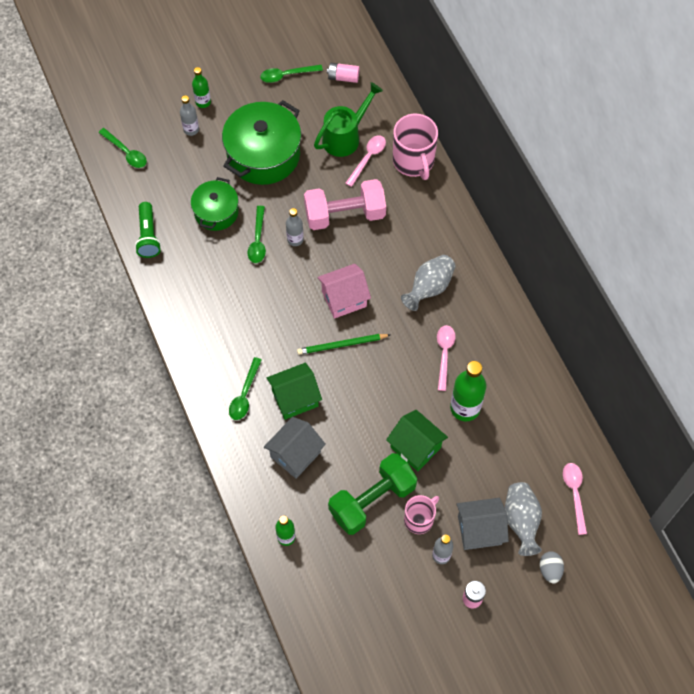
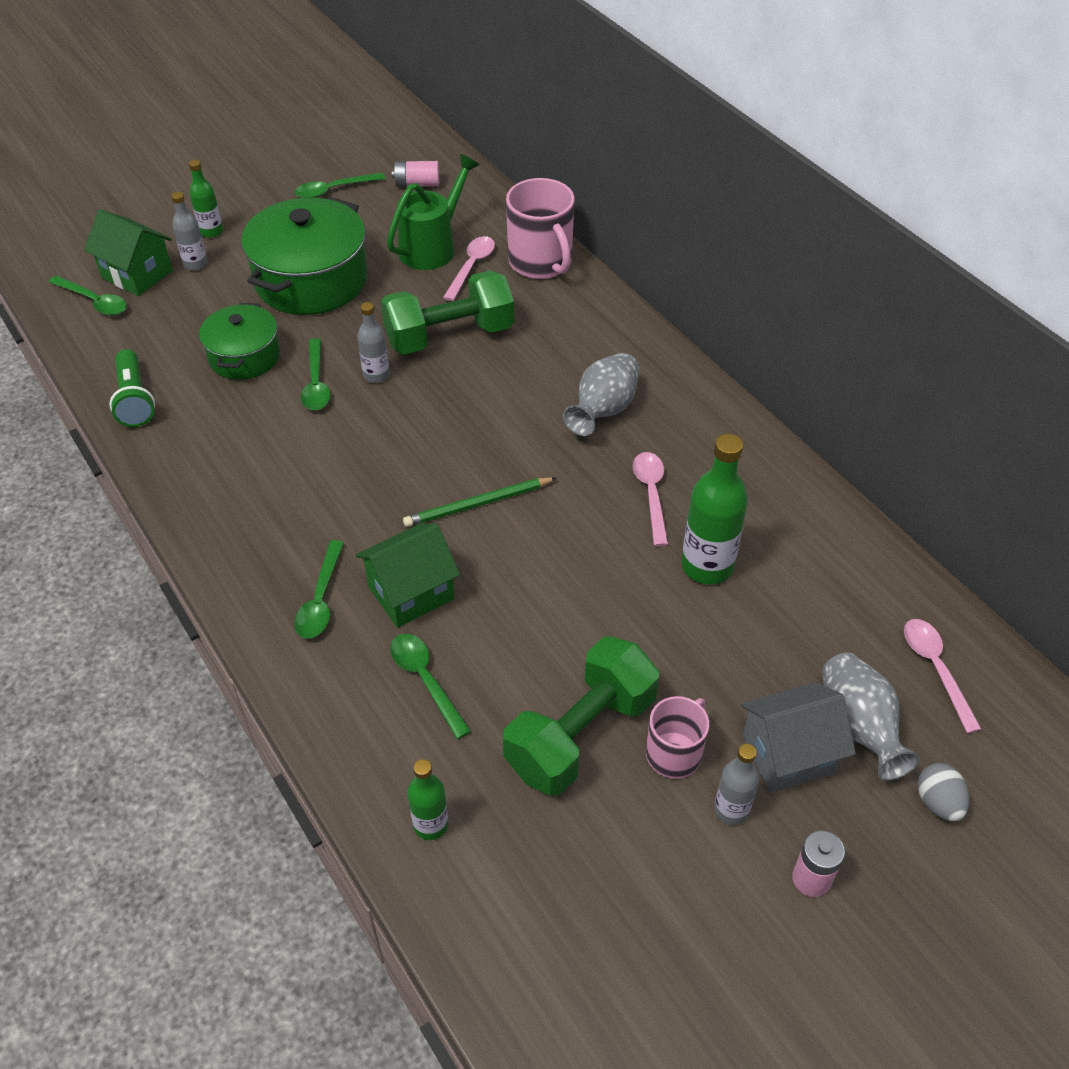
camera: 10 degrees left, 15 degrees down
grey house [264,417,326,479] -> green spoon [390,634,471,739]
pink dumbbell [304,179,386,230] -> green dumbbell [381,270,514,355]
pink house [317,264,371,319] -> none
green house [386,410,448,471] -> green house moved to [84,209,173,296]

